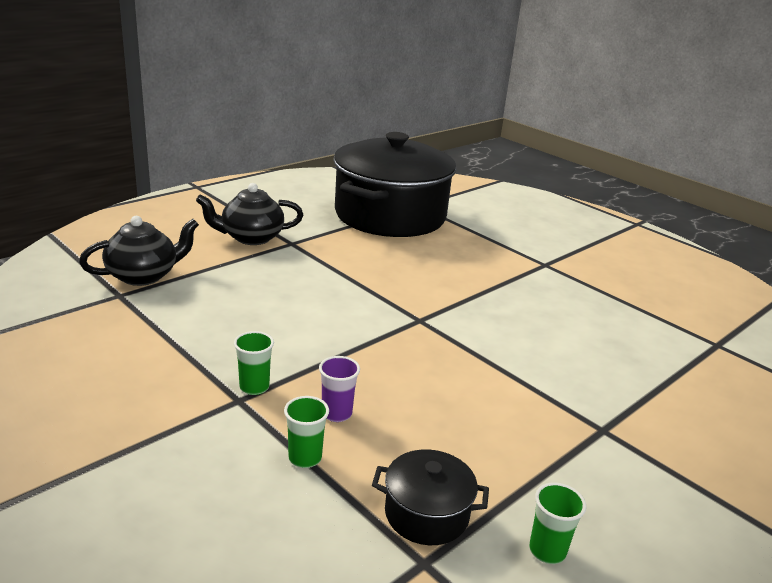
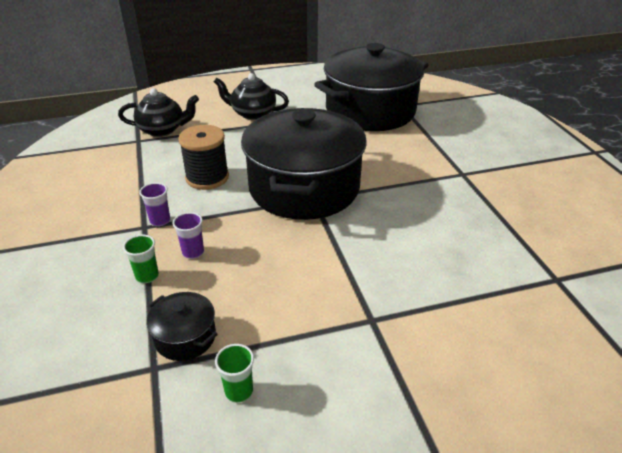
camera: 30 degrees right, 10 degrees up
green cup [234,331,274,395] -> purple cup [139,183,170,226]
none -> black spool [178,125,229,190]
none -> black pot [241,108,367,220]

